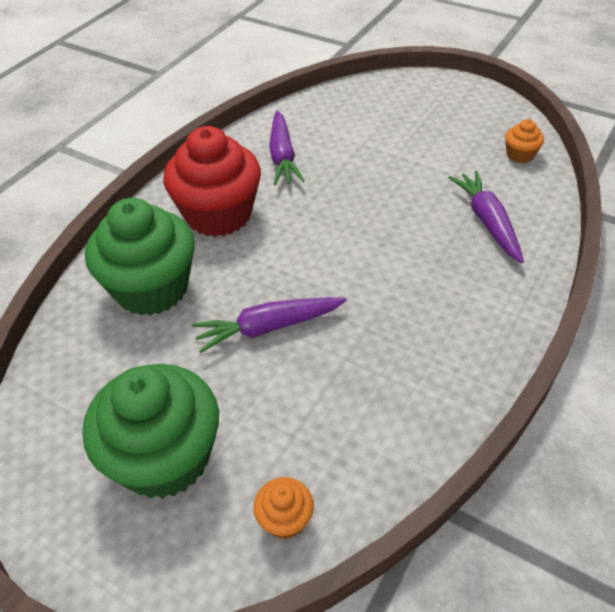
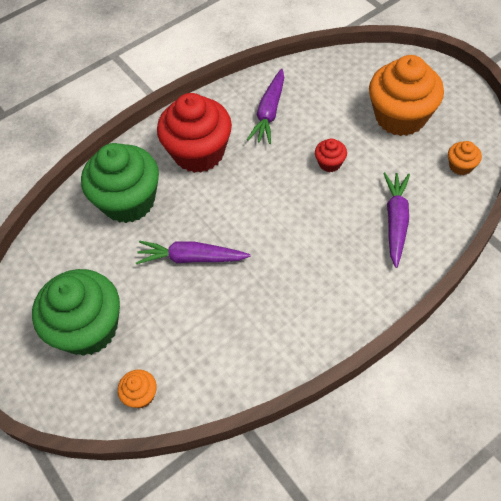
camera: 25 degrees right, 10 degrees up
none -> red cupcake [315,138,347,172]
none -> orange cupcake [369,55,444,136]

